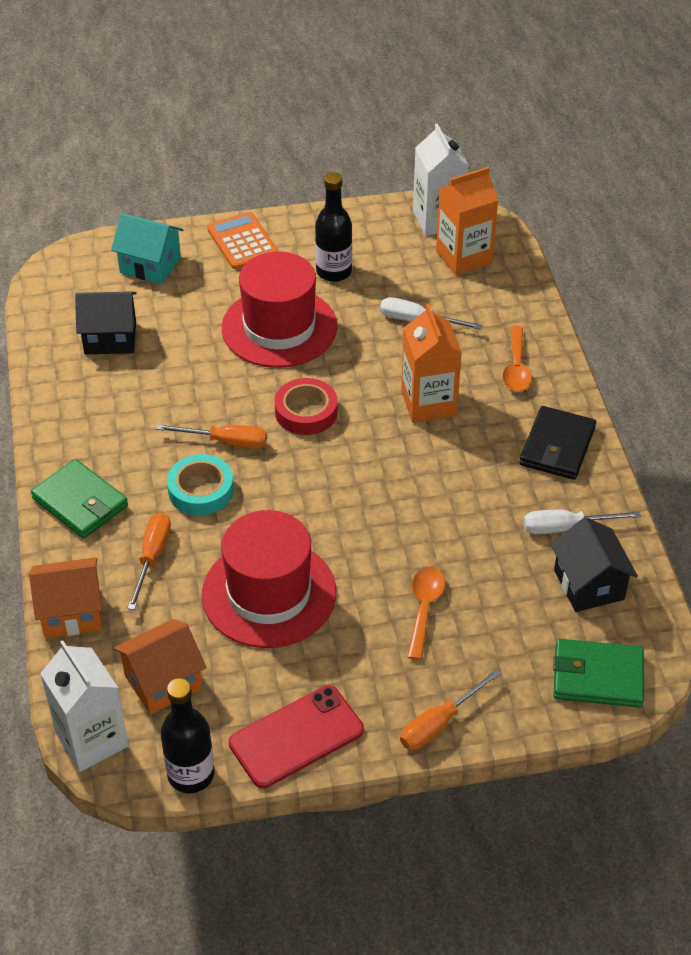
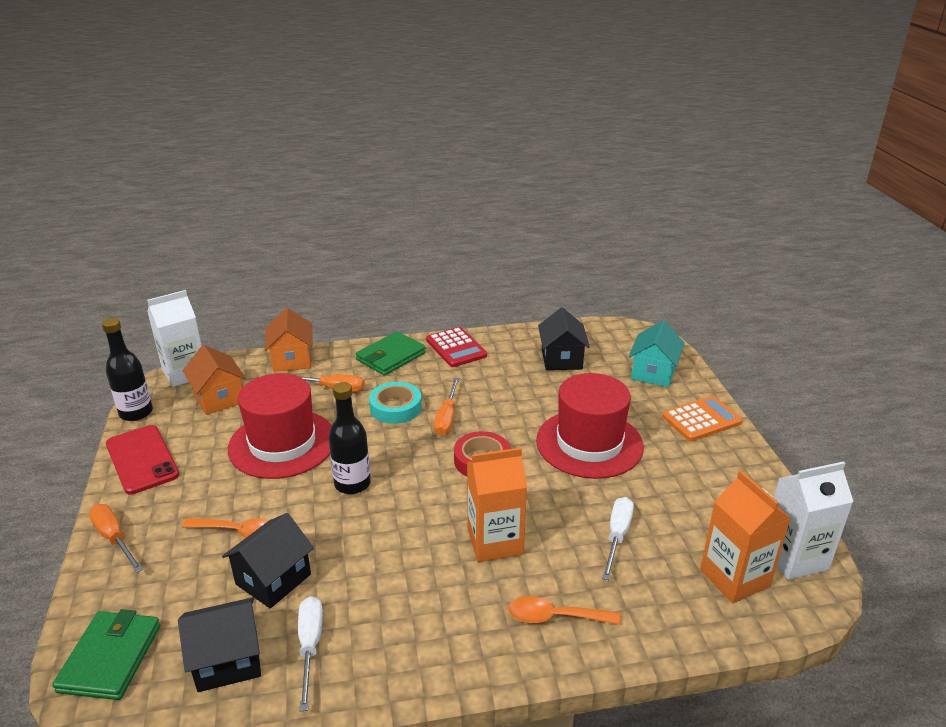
camera: 90 degrees right, 15 degrees down
black bottle [315,173,352,282] -> black bottle moved to [328,382,371,494]
black wallet [519,406,596,480] -> none
none -> black house [222,513,314,609]
none -> red calculator [426,327,487,367]

